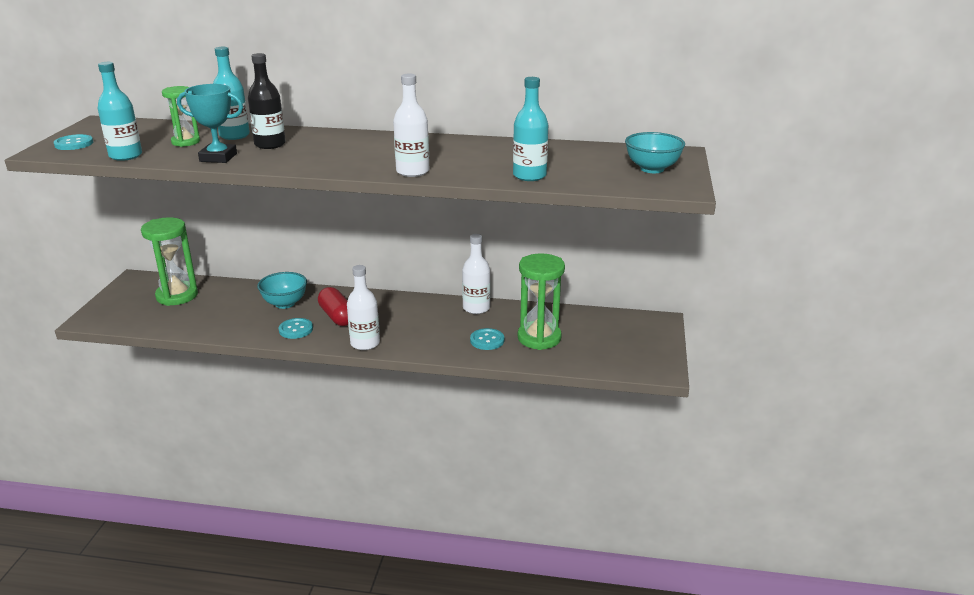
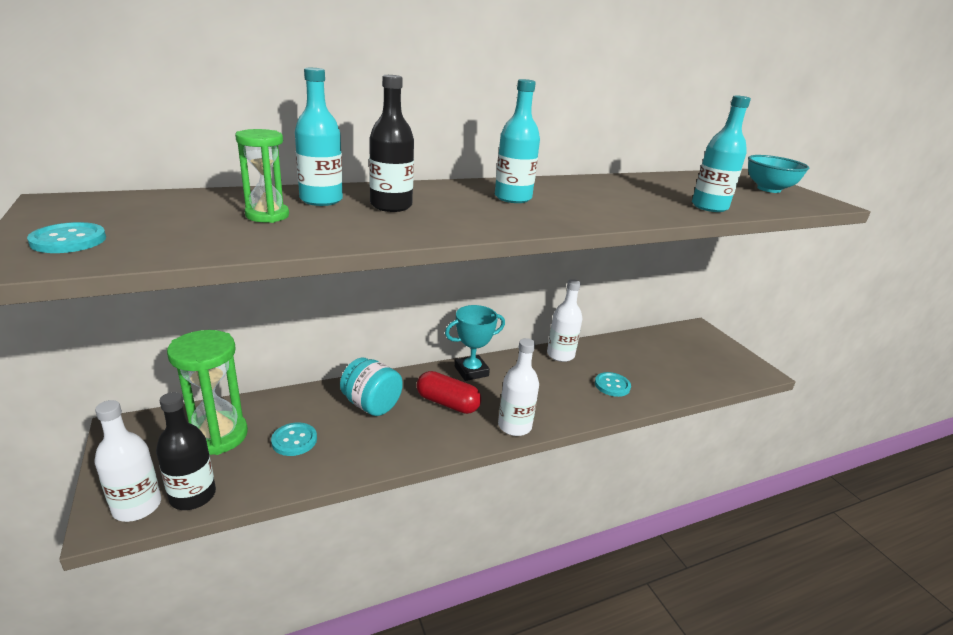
camera: 35 degrees left, 0 degrees up
turquoise bottle [98,62,142,161] -> turquoise bottle moved to [495,79,540,203]
turquoise trophy [177,84,243,163] -> turquoise trophy moved to [445,305,505,381]
turquoise bowl [257,272,307,309] -> turquoise jar [340,358,403,416]
turquoise button [279,318,313,339] -> turquoise button moved to [271,422,317,456]
white bottle [393,73,429,177] -> white bottle moved to [94,400,161,522]
green hourglass [518,253,565,350] -> none
none -> black bottle [156,392,216,510]

